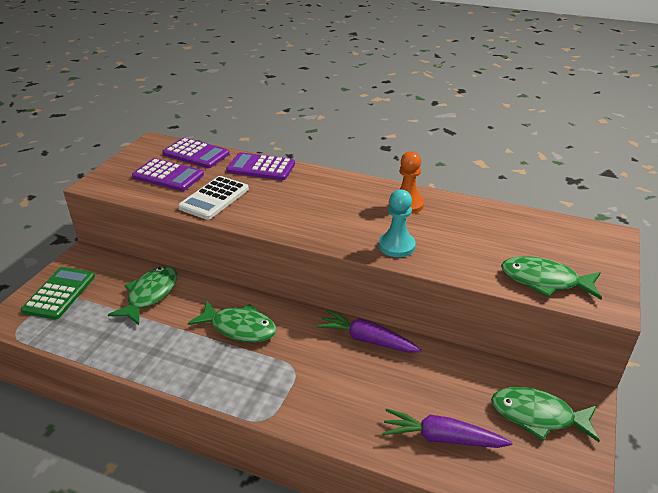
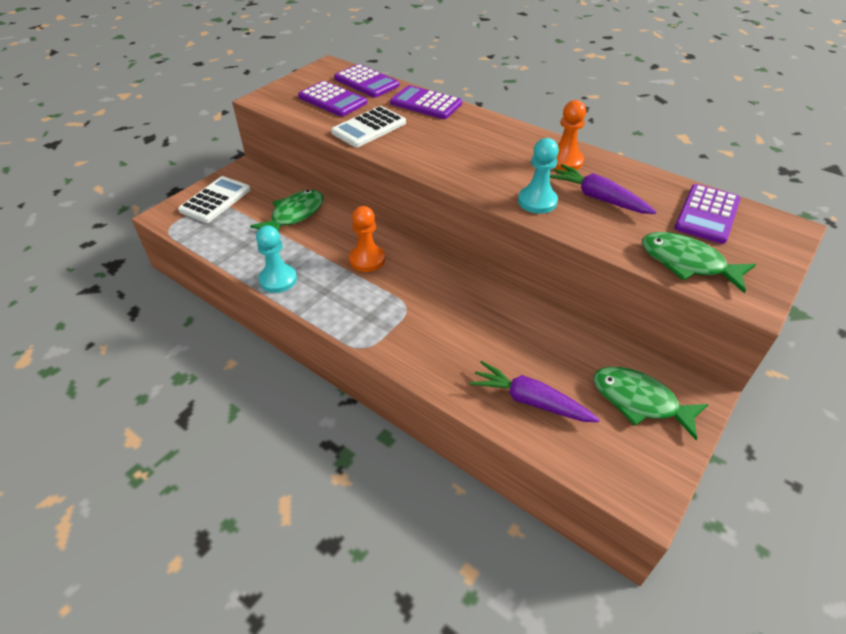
camera: 15 degrees right, 10 degrees up
green calculator [21,267,95,319] -> white calculator [178,176,251,223]
green fish [188,301,277,342] -> orange pawn [349,206,385,272]
purple carrot [317,310,422,353] -> purple carrot moved to [550,164,656,214]
none -> turquoise pawn [256,225,297,293]
none -> purple calculator [675,184,741,244]

